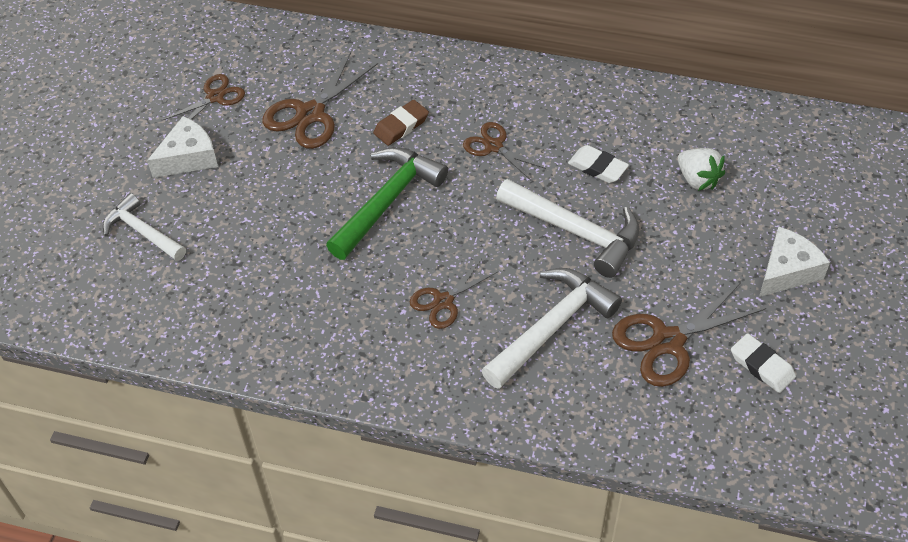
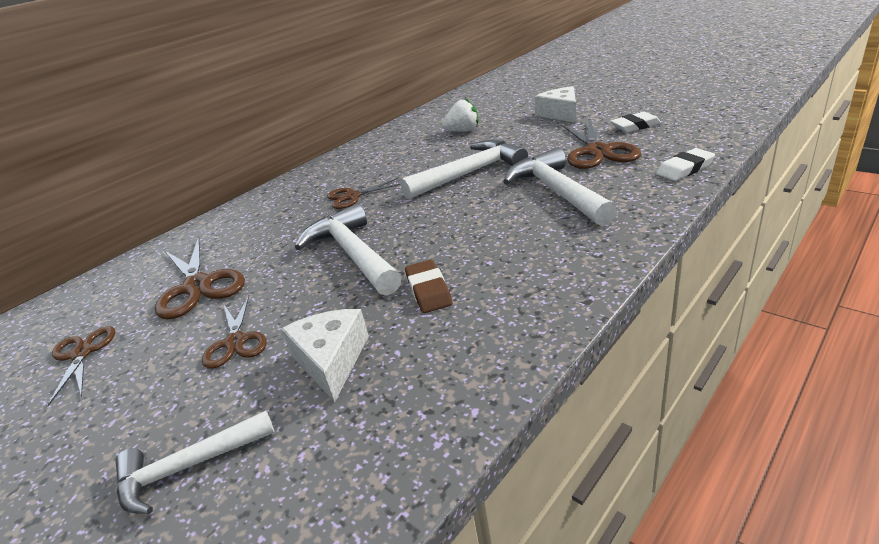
camera: 60 degrees left, 20 degrees down
white cheese [147,116,218,178] -> white cheese moved to [281,309,369,402]
green hammer [326,147,448,260] -> white hammer [295,203,401,295]
brown eraser [373,100,429,146] -> brown eraser moved to [405,260,453,313]
brown scissors [410,258,497,329] -> brown scissors moved to [202,295,267,369]
white eraser [568,145,629,183] -> white eraser moved to [656,148,715,181]

